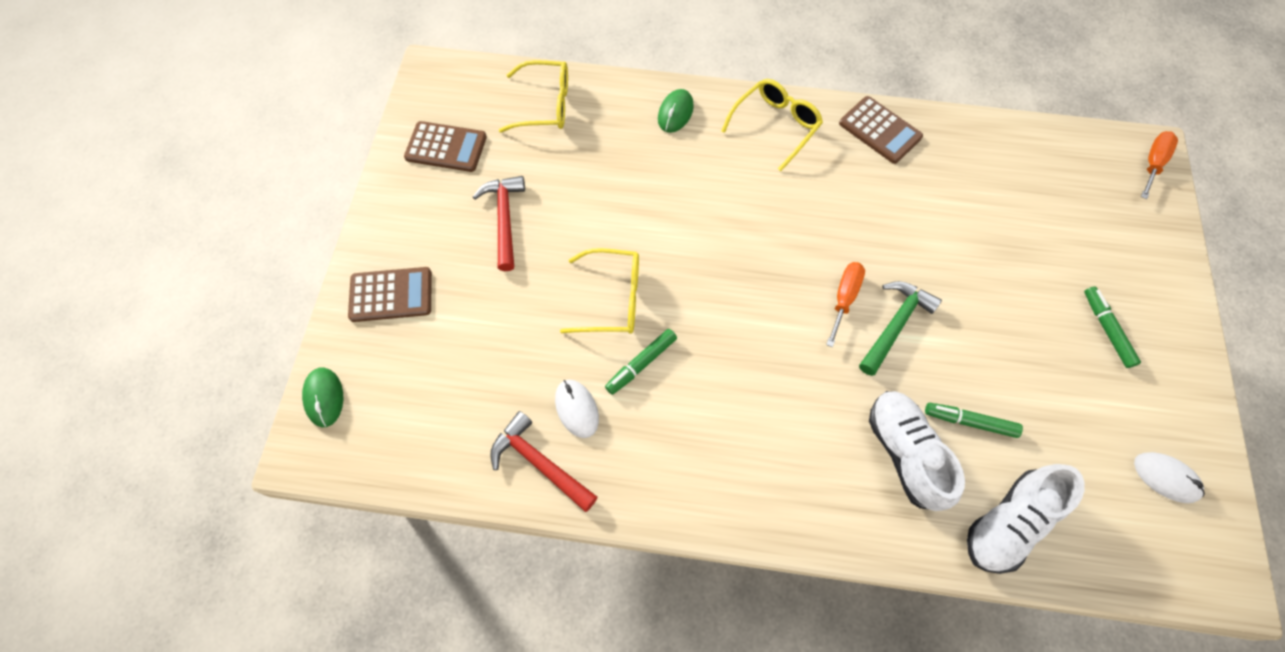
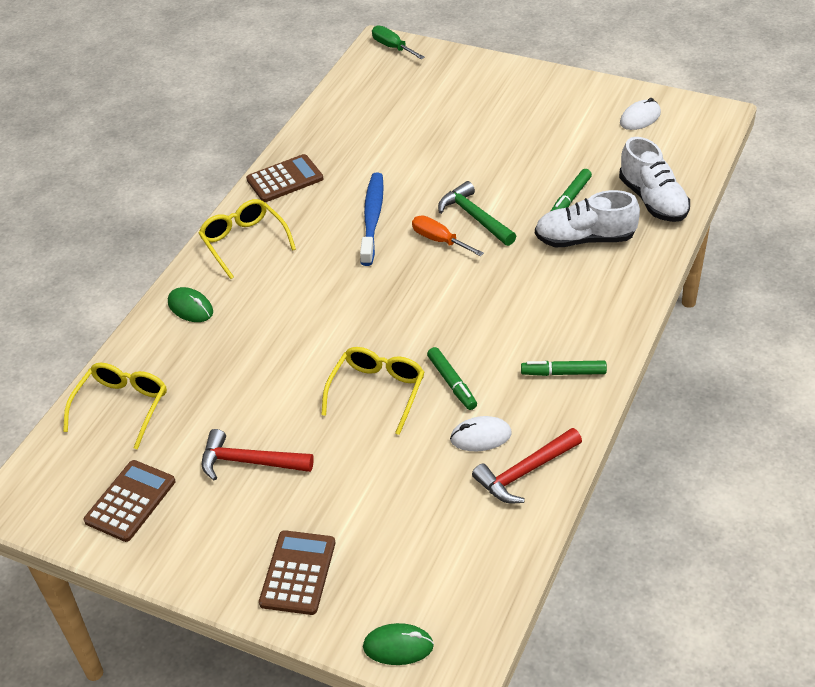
camera: 70 degrees left, 20 degrees down
green marker [1084,286,1141,368] -> green marker moved to [521,361,607,376]
orange screwdriver [1141,131,1178,199] -> green screwdriver [372,25,425,59]
none -> blue toothbrush [360,173,384,266]

